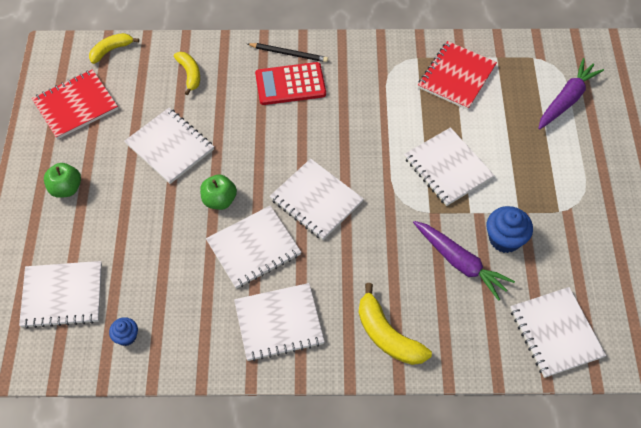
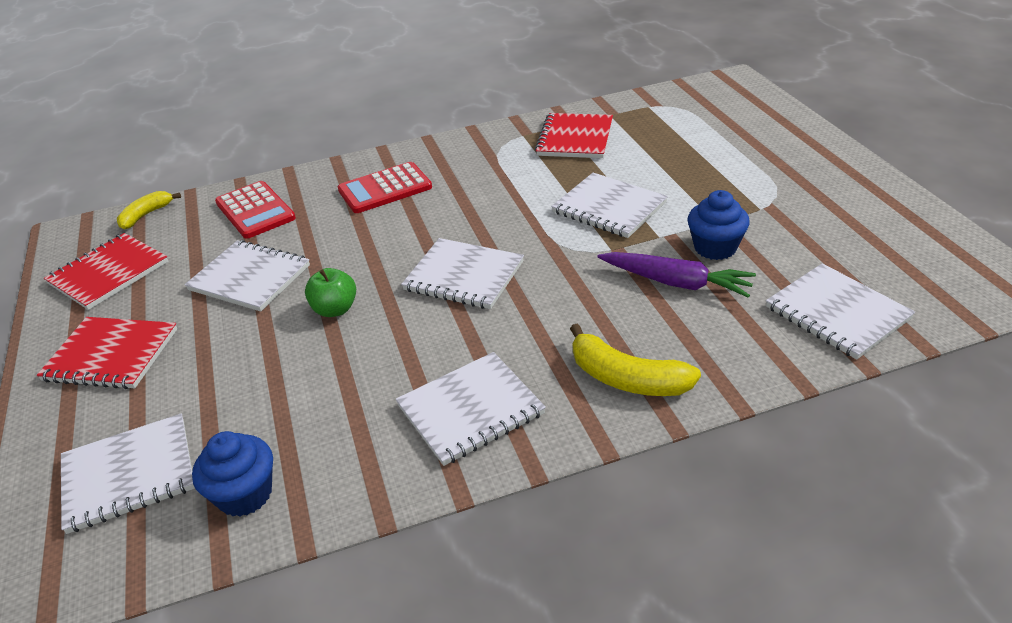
camera: 15 degrees left, 20 degrees down
green apple [44,163,81,198] -> red notebook [37,317,177,389]
blue cupcake [109,317,138,346] -> blue cupcake [192,431,273,517], size x1.71
yellow banana [174,52,200,95] -> red calculator [215,181,296,239]
white notebook [206,206,301,289] -> none
black pencil [248,43,328,62] -> none
purple carrot [538,58,604,130] -> none

